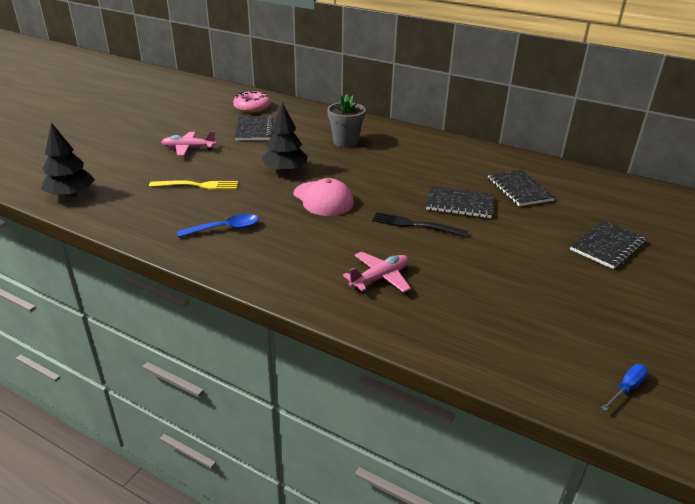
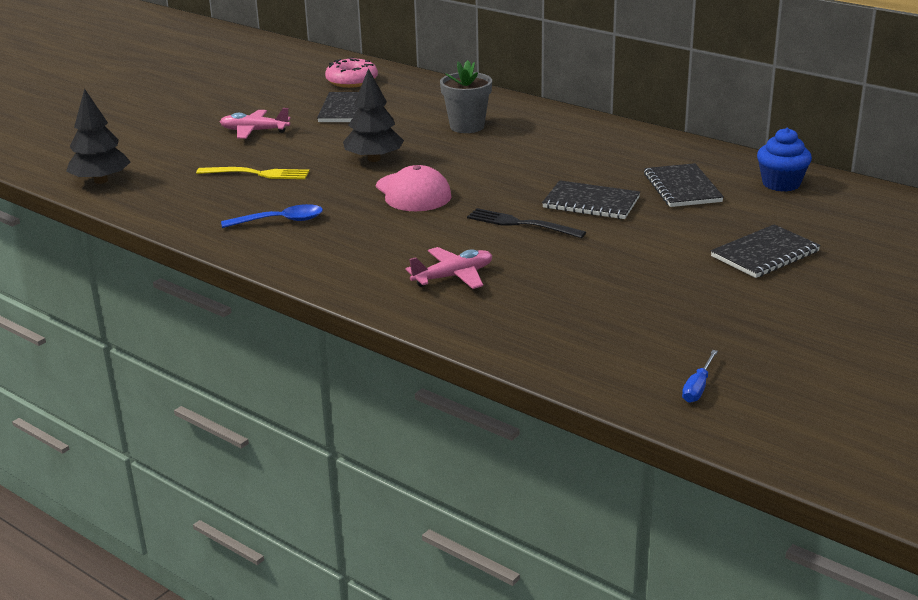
camera: 10 degrees right, 5 degrees down
blue screwdriver [601,364,648,411] -> blue screwdriver turned 150 degrees clockwise [682,350,718,403]
none -> blue cupcake [757,128,812,192]

